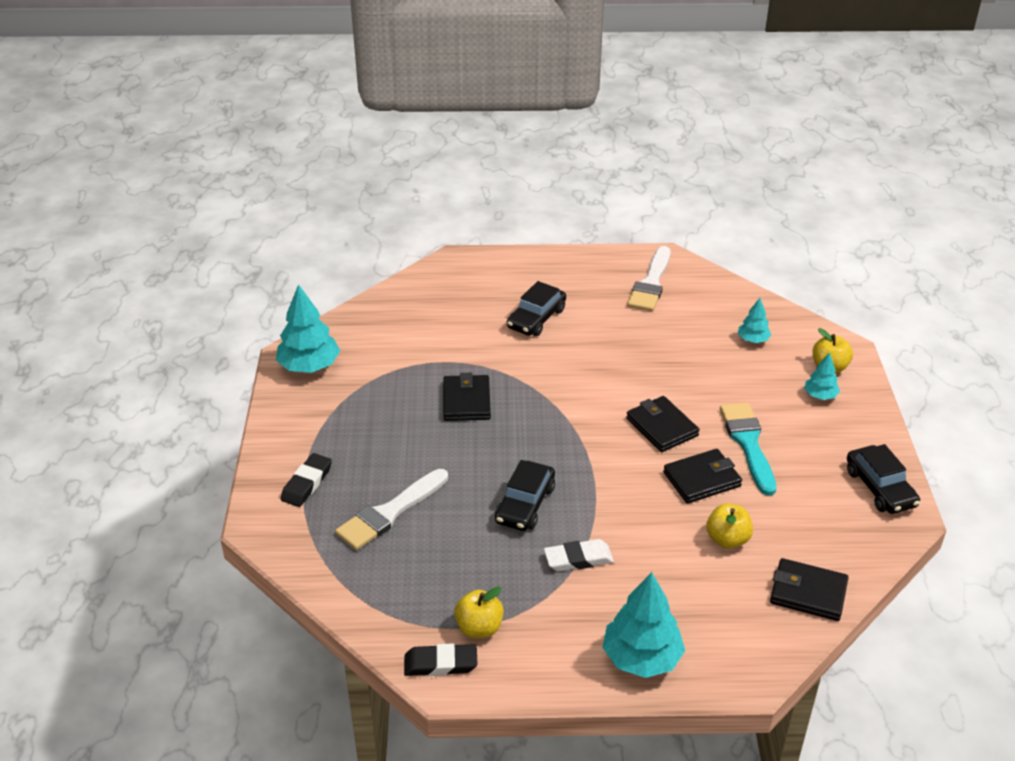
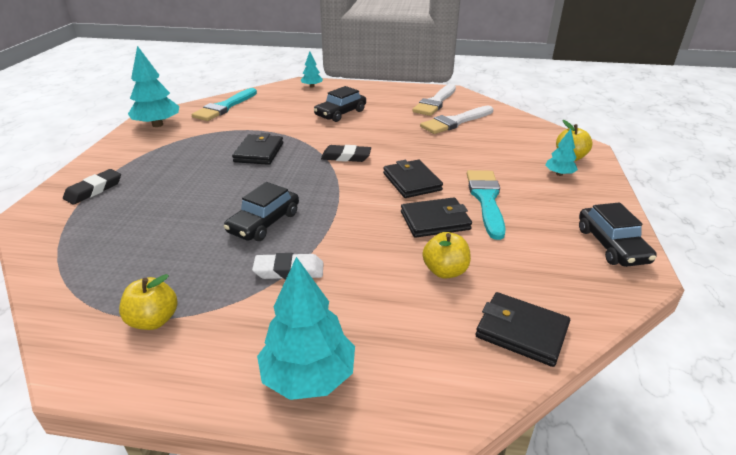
camera: 10 degrees right, 5 degrees down
white brush [335,469,448,550] -> white brush moved to [420,106,493,134]
black eraser [404,643,478,676] -> black eraser moved to [321,145,371,162]
turquoise tree [738,298,771,343] -> turquoise tree moved to [301,52,323,88]
none -> turquoise brush [192,88,257,121]

